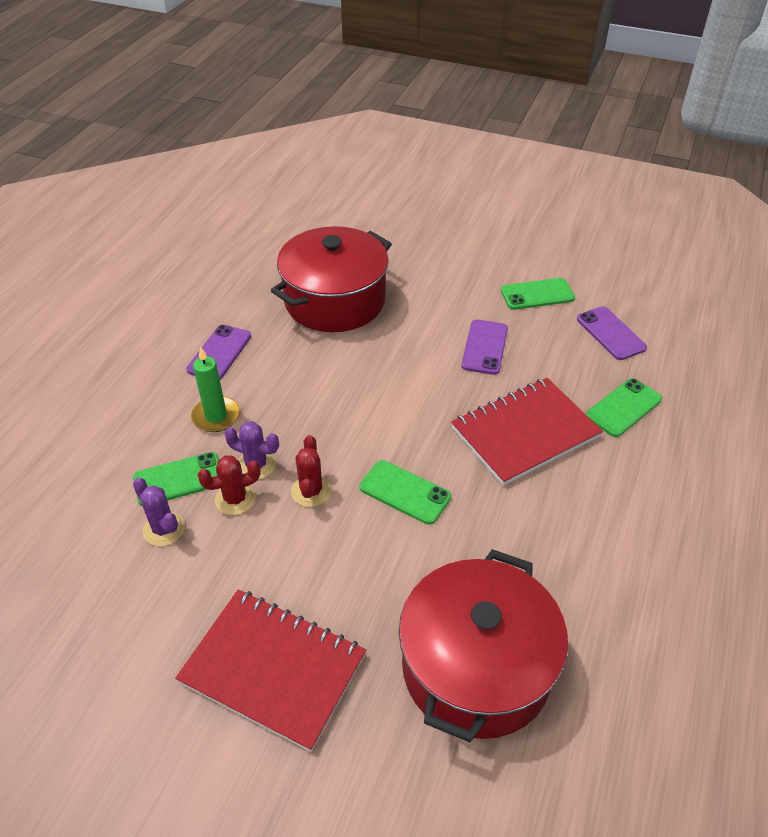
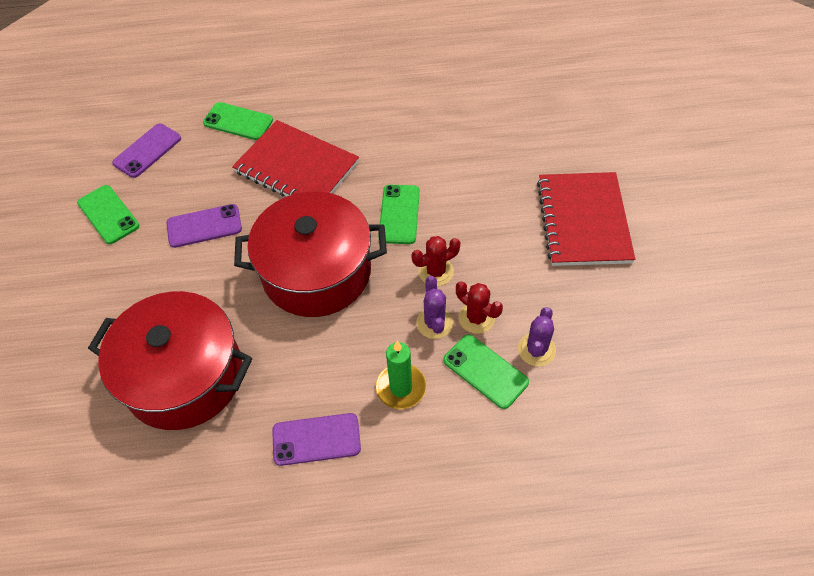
camera: 115 degrees left, 10 degrees up
red pot [399,549,568,742] -> red pot moved to [234,191,387,317]

